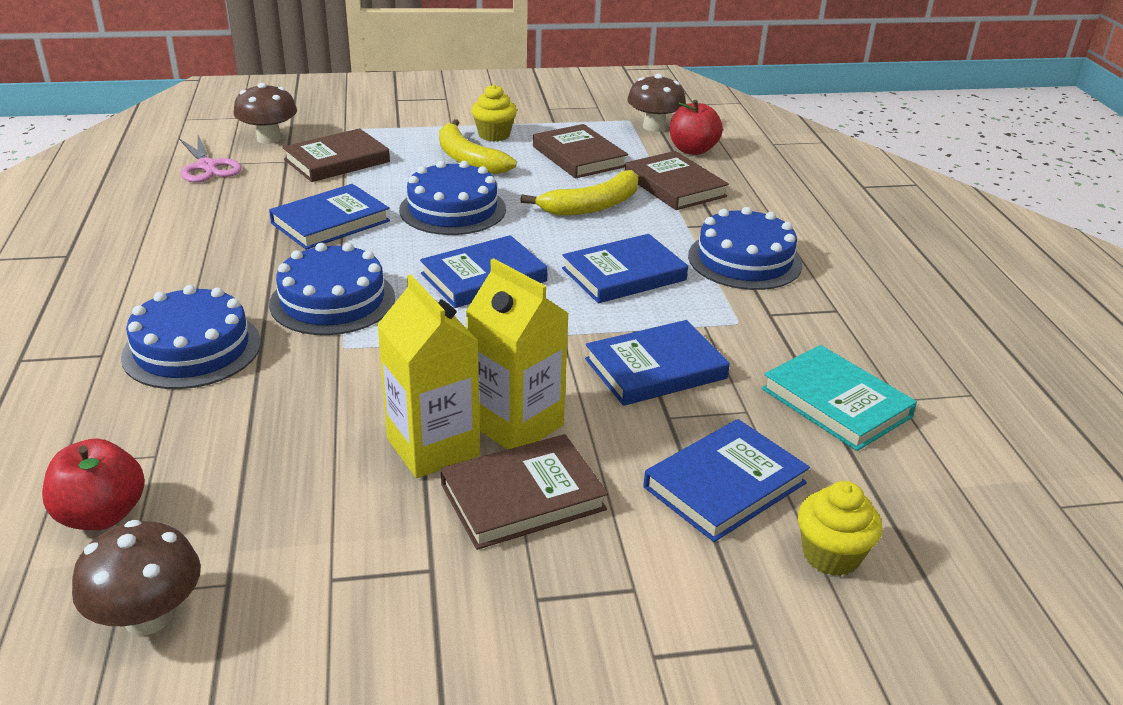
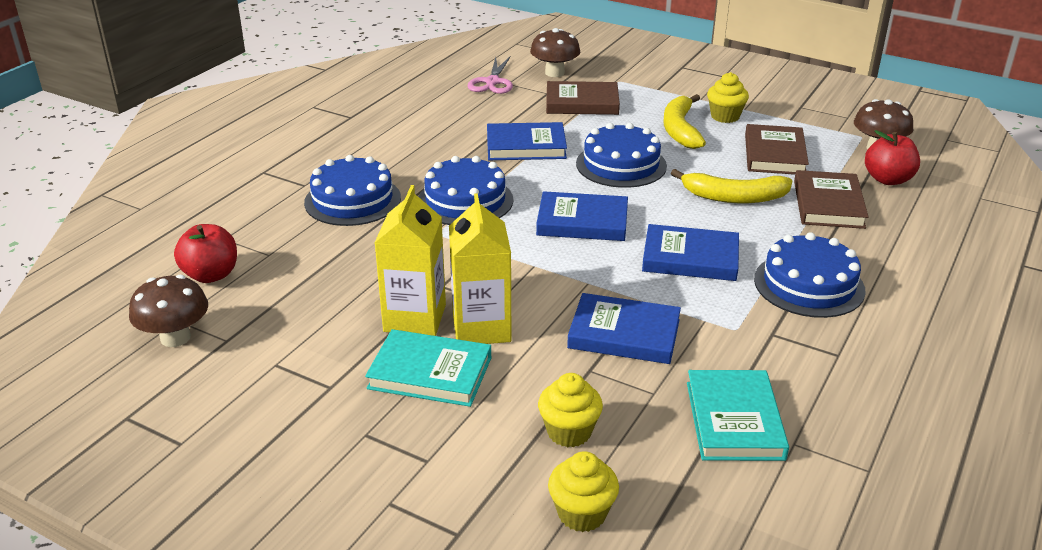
camera: 40 degrees right, 0 degrees up
brown book [440,434,608,550] -> turquoise book [365,329,491,407]
blue book [643,419,810,542] -> yellow cupcake [538,373,603,447]

